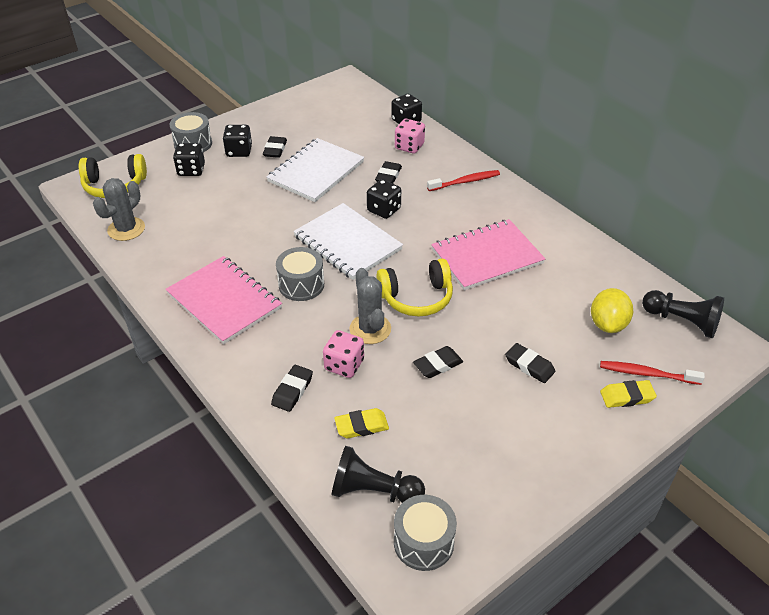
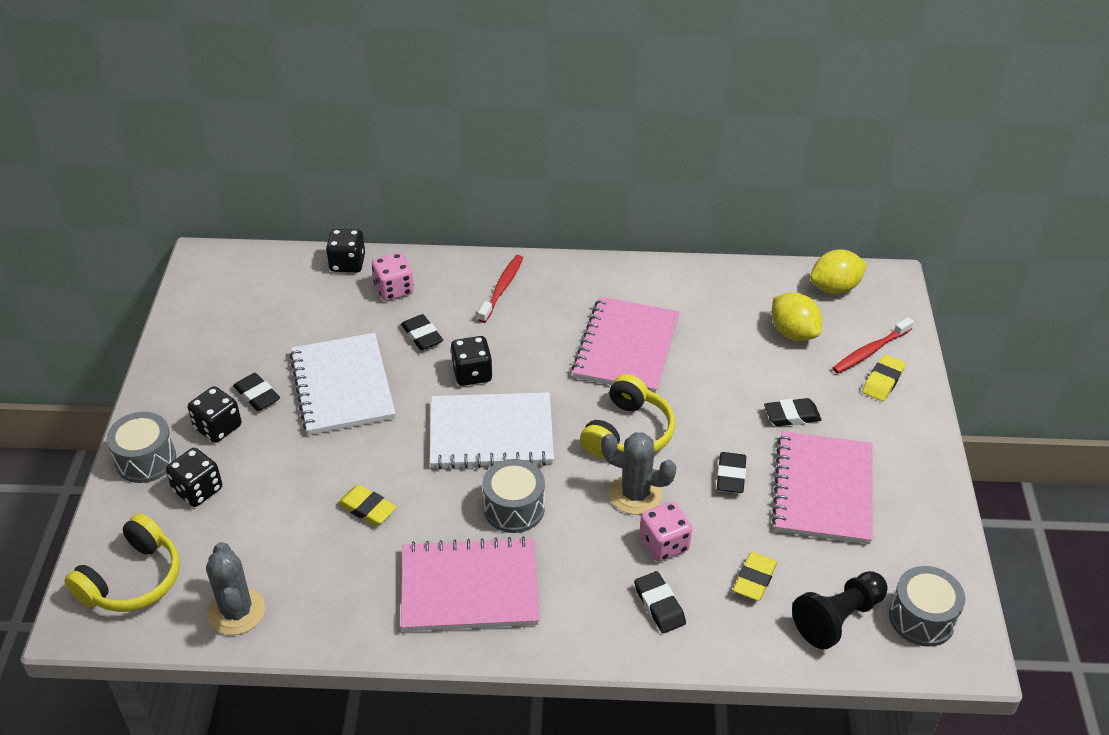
camera: 50 degrees left, 0 degrees up
black pawn [642,290,724,338] -> yellow lemon [810,250,867,294]
none -> yellow eraser [338,485,397,526]
none -> pink notebook [772,431,873,544]

